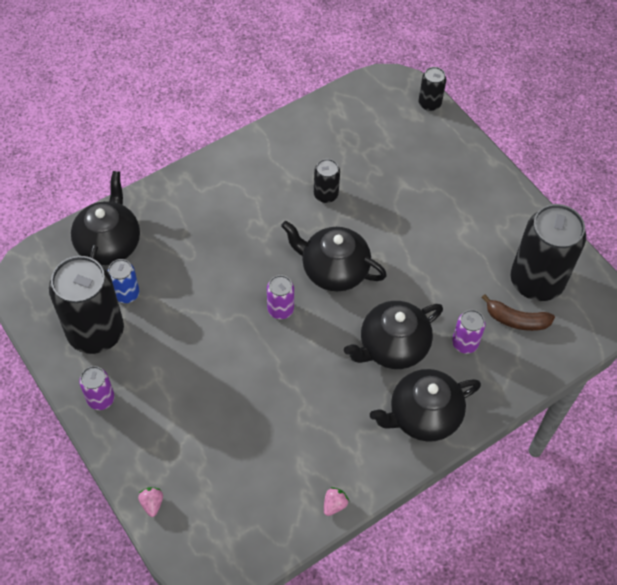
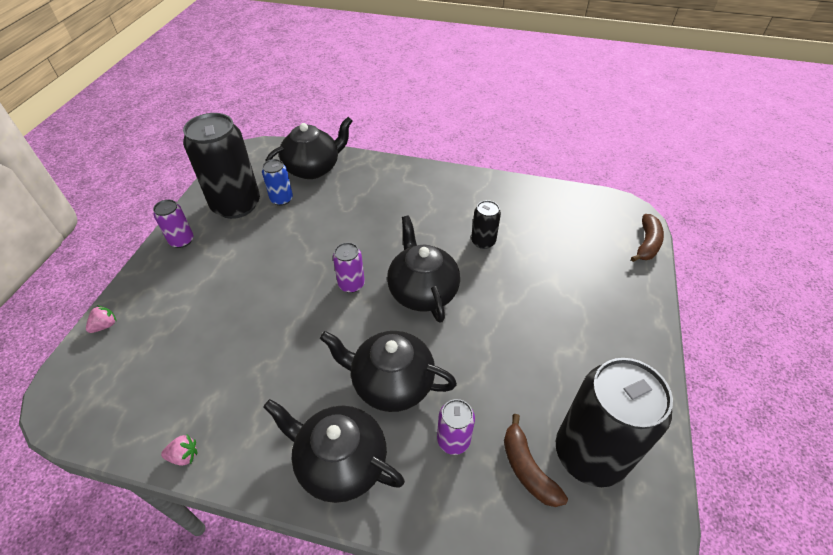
camera: 50 degrees right, 10 degrees down
black can [418,67,446,111] -> brown banana [631,214,664,262]

